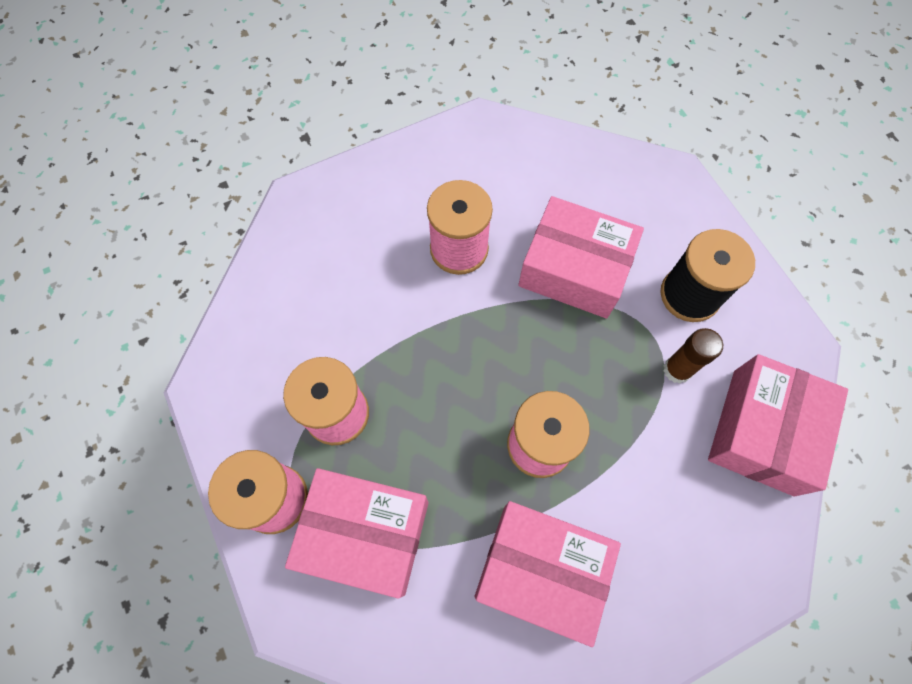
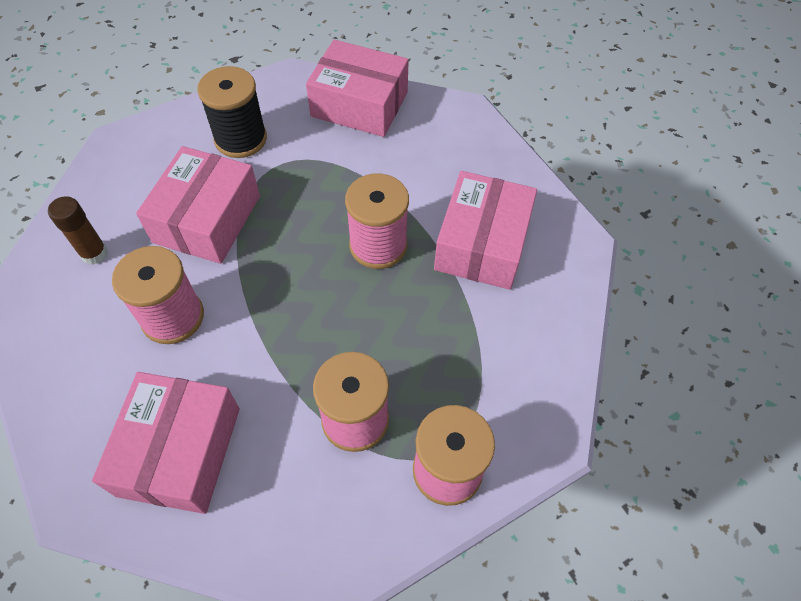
camera: 95 degrees left, 10 degrees down
pink box [285,468,428,599] -> pink box moved to [92,372,240,514]
brown glue stick [663,328,723,384] -> brown glue stick moved to [48,196,108,265]

